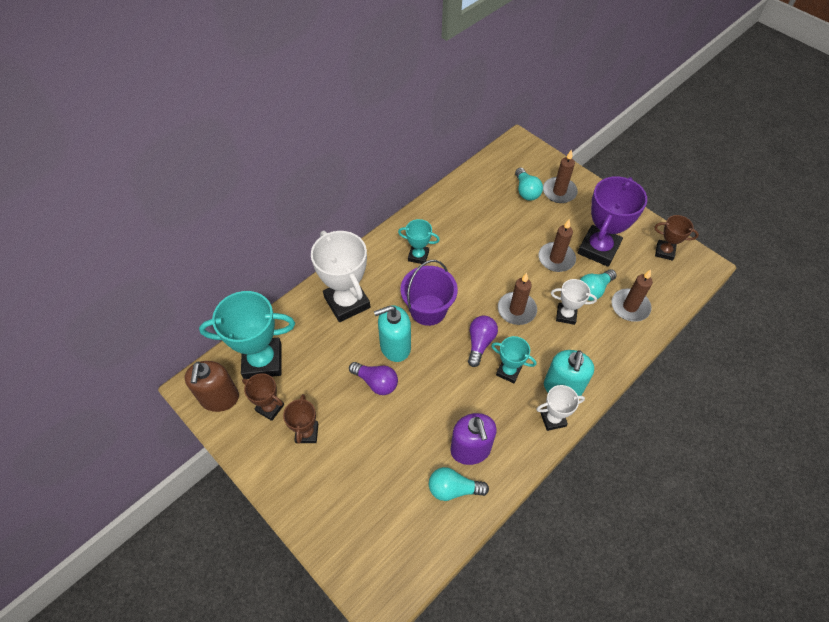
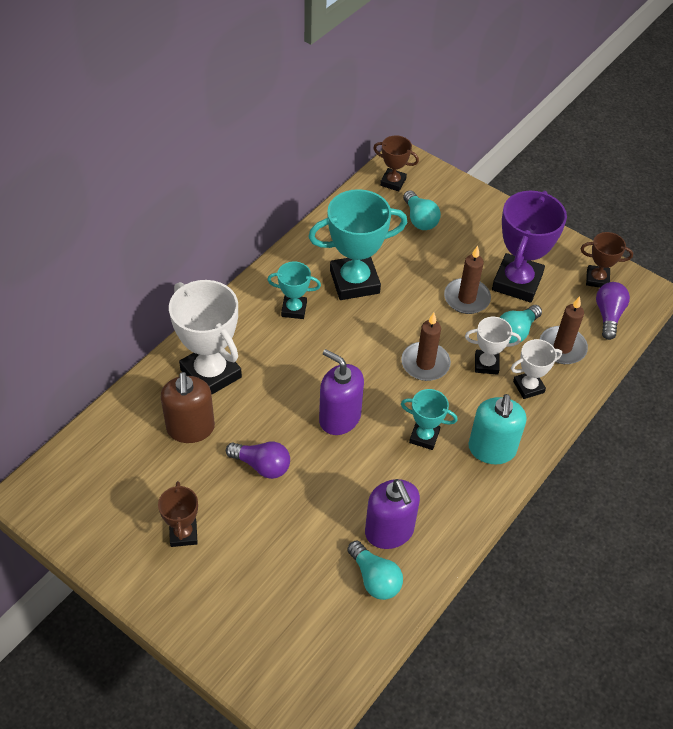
camera: 10 degrees left, 5 degrees down
brown soap dispenser [184,361,239,412] -> brown soap dispenser moved to [160,372,215,443]
turquoise trophy [199,291,295,379] -> turquoise trophy moved to [308,189,407,300]
brown trophy [242,373,284,421] -> brown trophy moved to [373,135,419,191]
turquoise soap dispenser [374,305,411,362] -> none
purple bucket [401,260,458,326] -> none
turquoise light bulb [429,467,489,501] -> turquoise light bulb turned 120 degrees counterclockwise [347,541,403,600]
purple light bulb [468,316,498,367] -> purple light bulb moved to [596,282,630,340]
white trophy [536,385,585,431] -> white trophy moved to [511,339,562,399]
brown candle [543,150,578,203] -> none
none -> purple soap dispenser [319,349,364,435]

